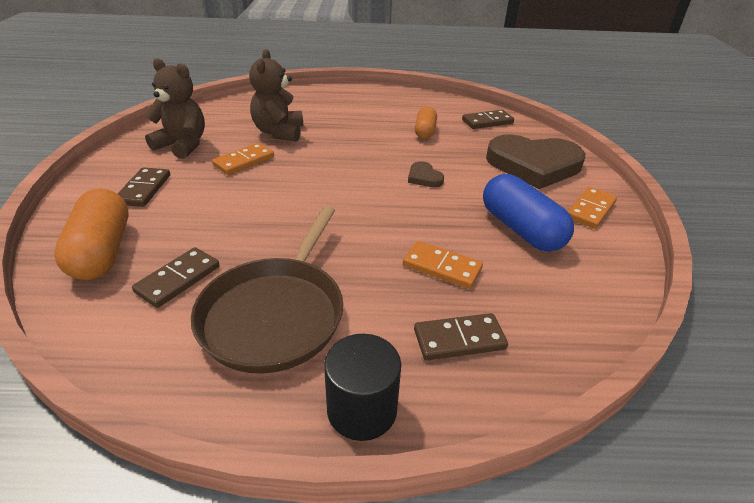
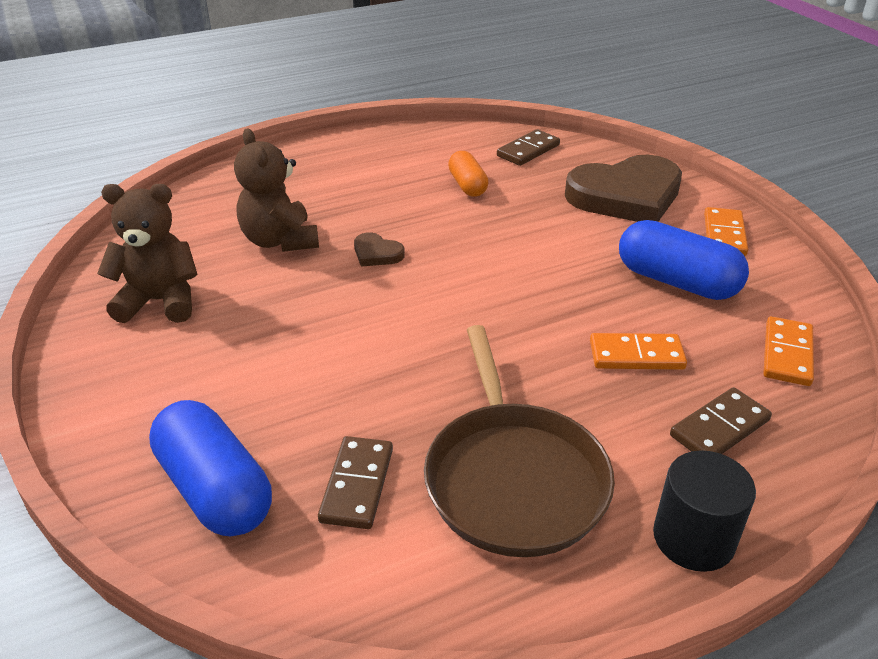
camera: 25 degrees left, 0 degrees up
orange capsule [54,189,129,280] -> blue capsule [149,400,272,536]
brown domino [118,167,170,207] -> none
orange domino [212,143,274,175] -> orange domino moved to [763,316,814,386]
brown heart [408,161,444,187] -> brown heart moved to [354,232,405,267]

